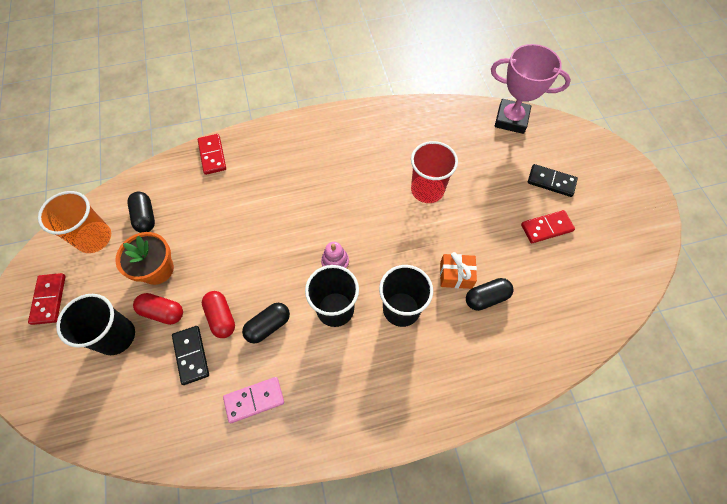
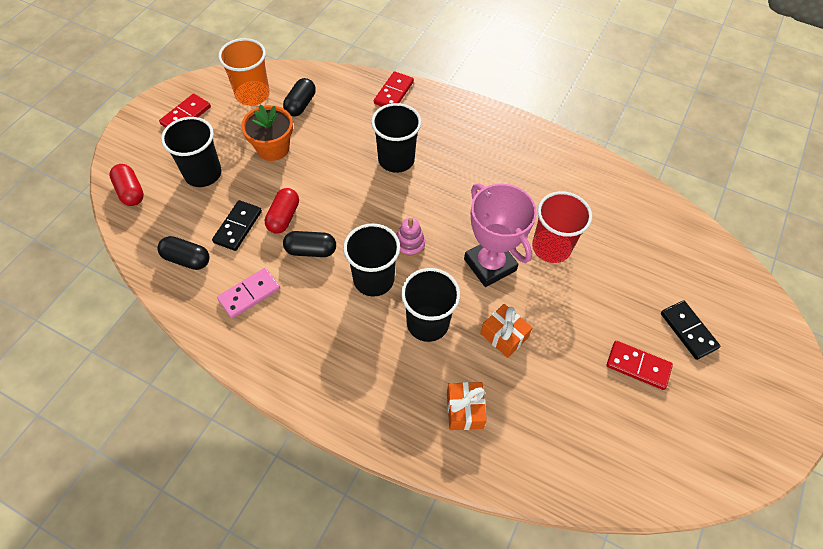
camera: 40 degrees right, 5 degrees down
red capsule [133,293,183,325] -> red capsule moved to [109,164,144,206]
pink domino [223,377,284,423] -> pink domino turned 60 degrees counterclockwise [217,268,280,319]
black capsule [466,278,514,311] -> black capsule moved to [157,236,210,270]
pink trophy [491,44,571,134] -> pink trophy moved to [464,184,537,287]
none -> black cup [371,103,421,173]
none -> orange gift [447,382,487,430]

